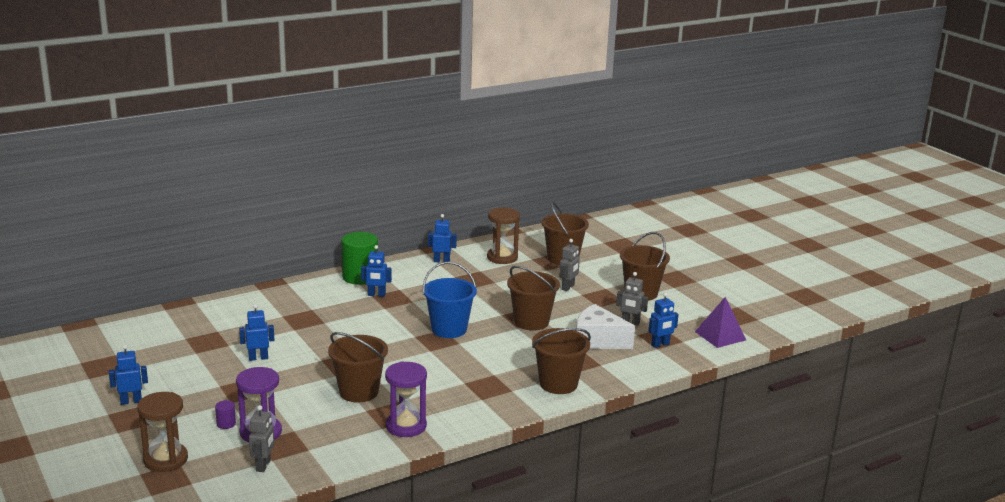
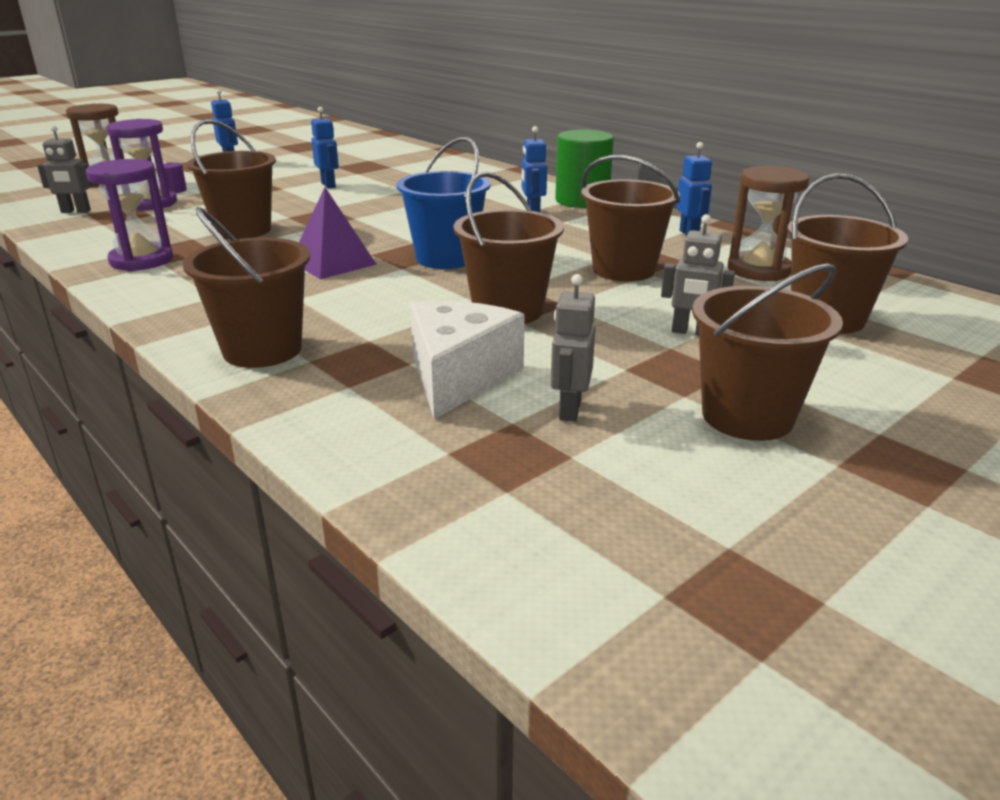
camera: 80 degrees right, 5 degrees up
blue robot [648,293,679,348] -> none
purple pyramid [695,297,746,348] -> purple pyramid moved to [299,187,377,279]
none -> brown bucket [581,155,680,282]

